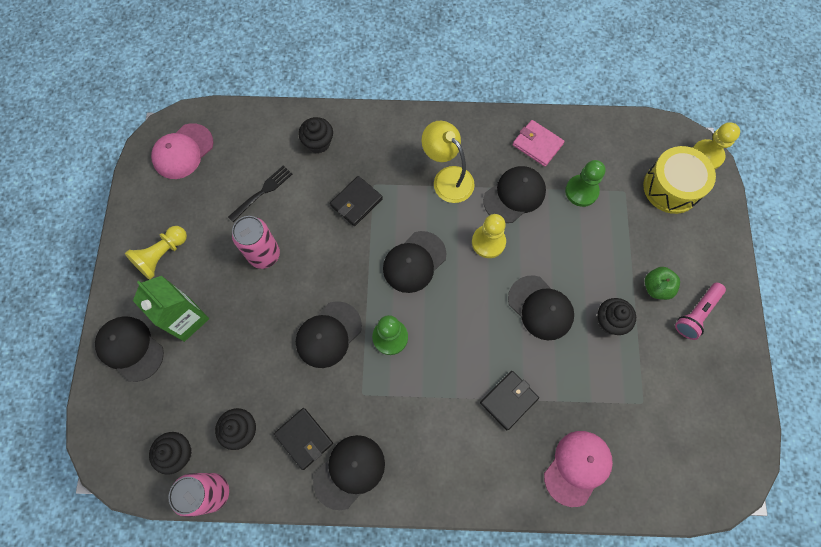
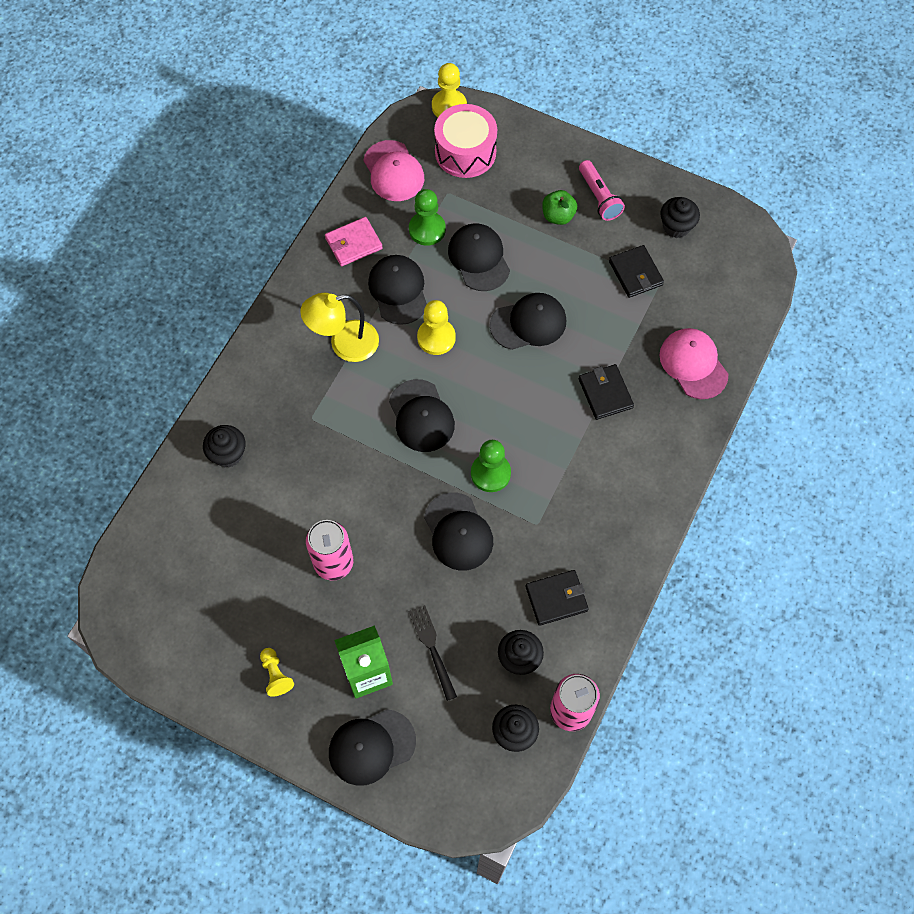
camera: 65 degrees left, 5 degrees down
yellow pawn [125,226,187,280] -> yellow pawn [260,648,294,697], size x0.65
pink cap [151,123,214,179] -> pink cap moved to [363,140,424,201]
black fork [228,165,292,222] -> black fork moved to [409,605,457,701]
black cap [313,435,385,510] -> black cap moved to [448,223,510,291]
black wallet [330,176,383,226] -> black wallet moved to [609,245,664,298]
black cupcake [597,298,636,335] -> black cupcake moved to [660,197,700,238]
yellow drum [643,146,716,214] -> pink drum [434,104,497,178]

